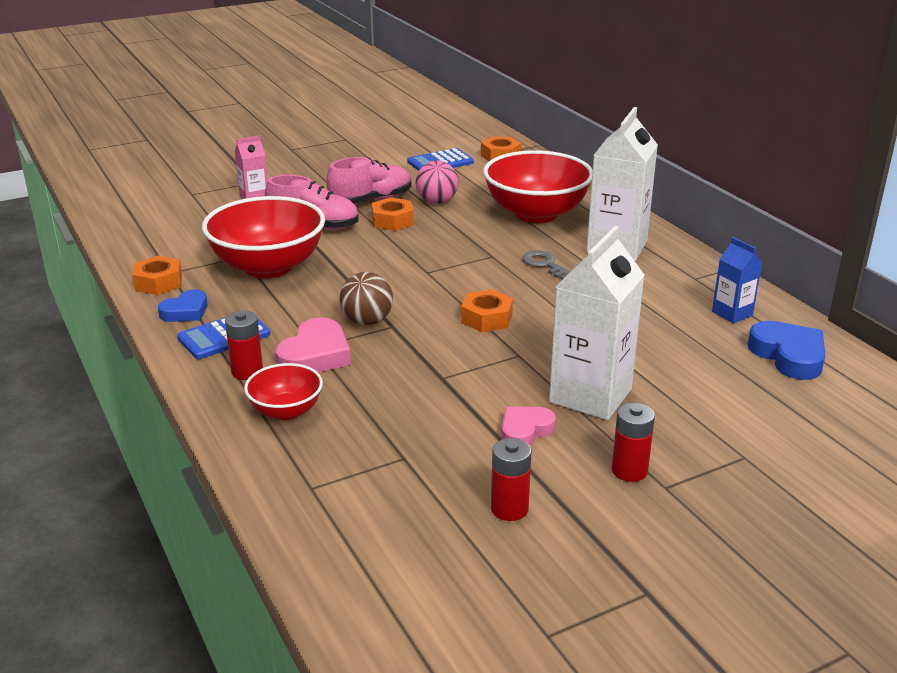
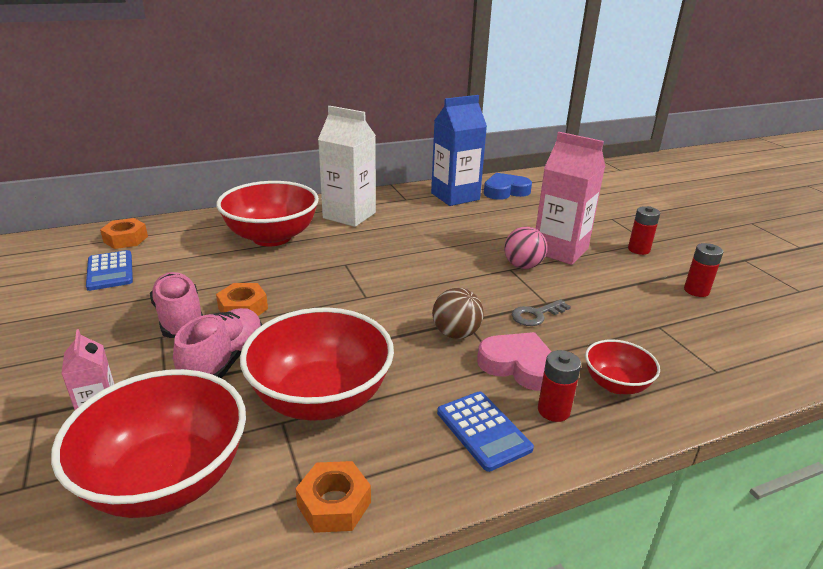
camera: 85 degrees left, 0 degrees up
blue heart [158,289,208,322] -> none
pink ball [415,160,459,204] -> pink ball moved to [504,226,547,269]
orange nut [461,289,513,332] -> none
pink heart [502,407,556,446] -> none
grey key [522,250,571,280] -> grey key moved to [512,299,571,326]
white carton [549,226,645,420] -> pink carton [536,132,605,265]
blue carton [712,237,762,323] -> blue carton [431,95,487,206], size x1.94
none -> red bowl [51,369,246,518]

